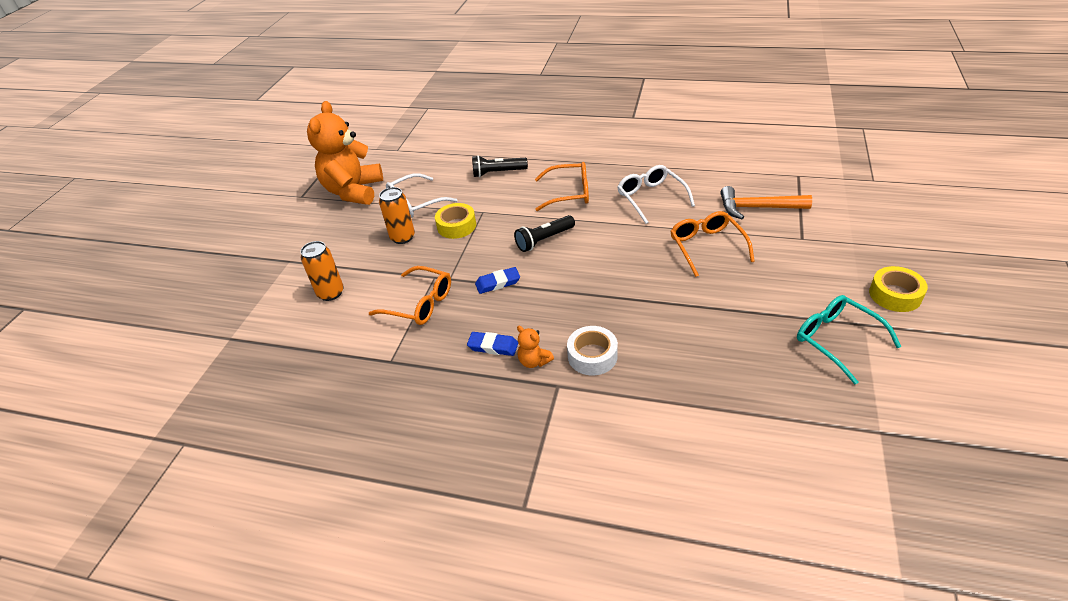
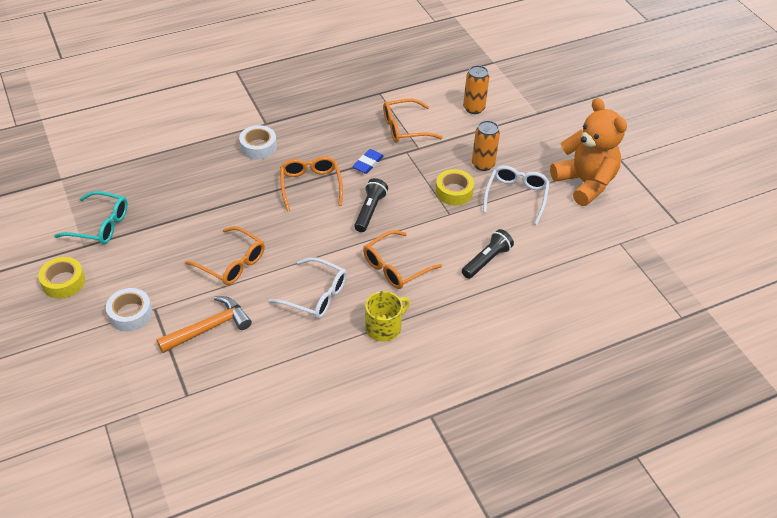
camera: 135 degrees right, 5 degrees up
blue eraser [467,332,518,356] -> none
orange teddy bear [517,326,554,368] -> none
none -> white tape [106,288,152,331]
none -> orange glasses [280,156,343,211]
none -> yellow mug [365,291,410,342]

